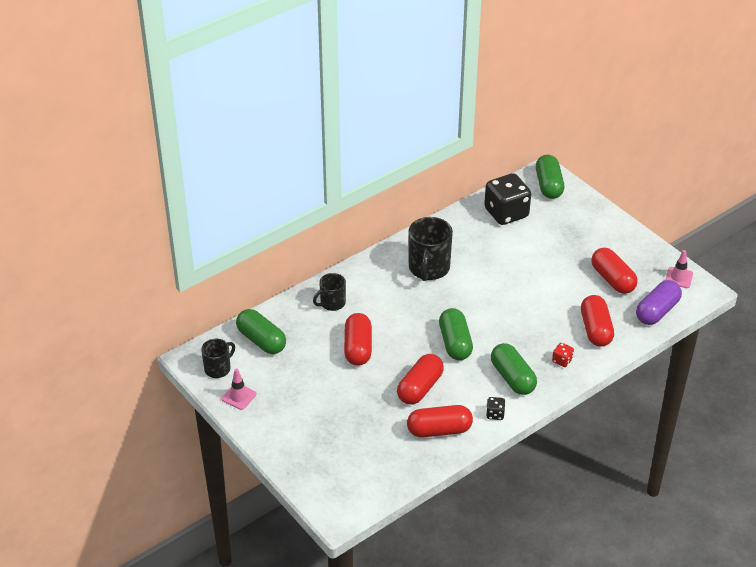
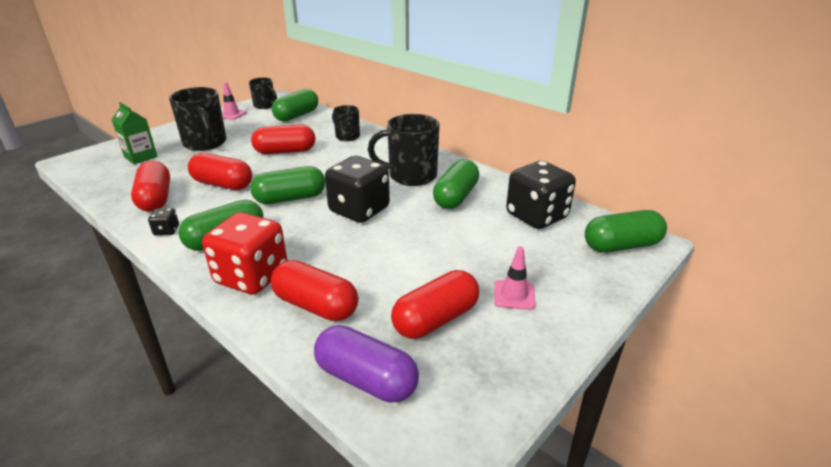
camera: 80 degrees right, 10 degrees down
red dice [552,343,574,367] -> red dice [202,212,287,294], size x2.39
red capsule [581,295,614,347] -> red capsule turned 45 degrees clockwise [271,260,358,321]
pink traffic cone [666,250,693,288] -> pink traffic cone moved to [494,246,535,310]
none -> green carton [112,102,158,164]
none -> black mug [169,87,227,151]
none -> black dice [325,156,390,223]
none -> green capsule [433,159,479,209]

